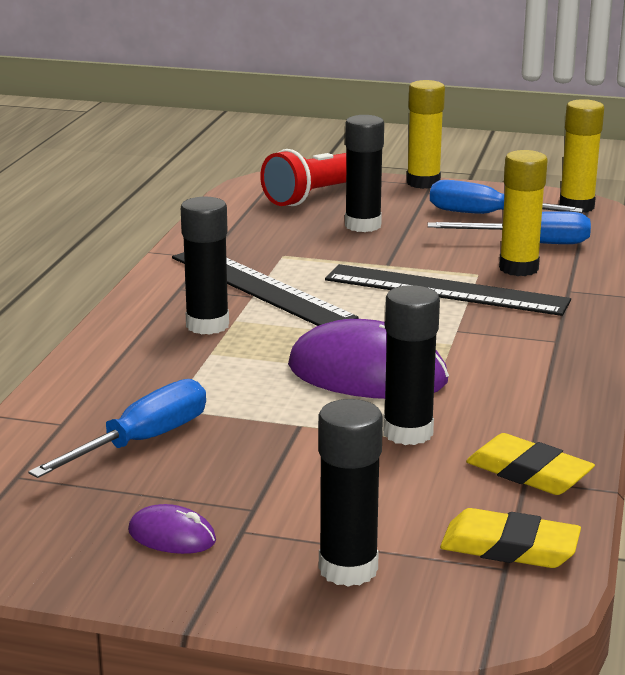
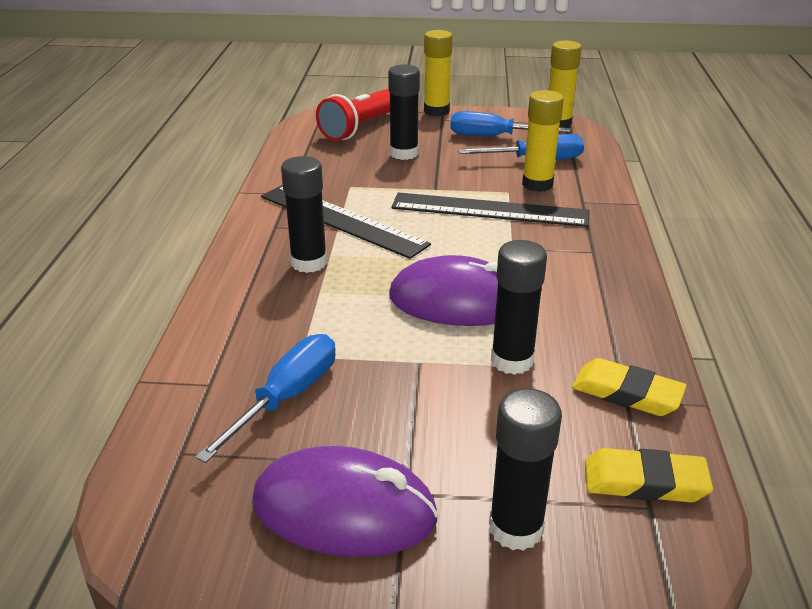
camera: 10 degrees left, 10 degrees up
purple mouse [128,504,216,554] -> purple mouse [252,446,438,557], size x2.16

